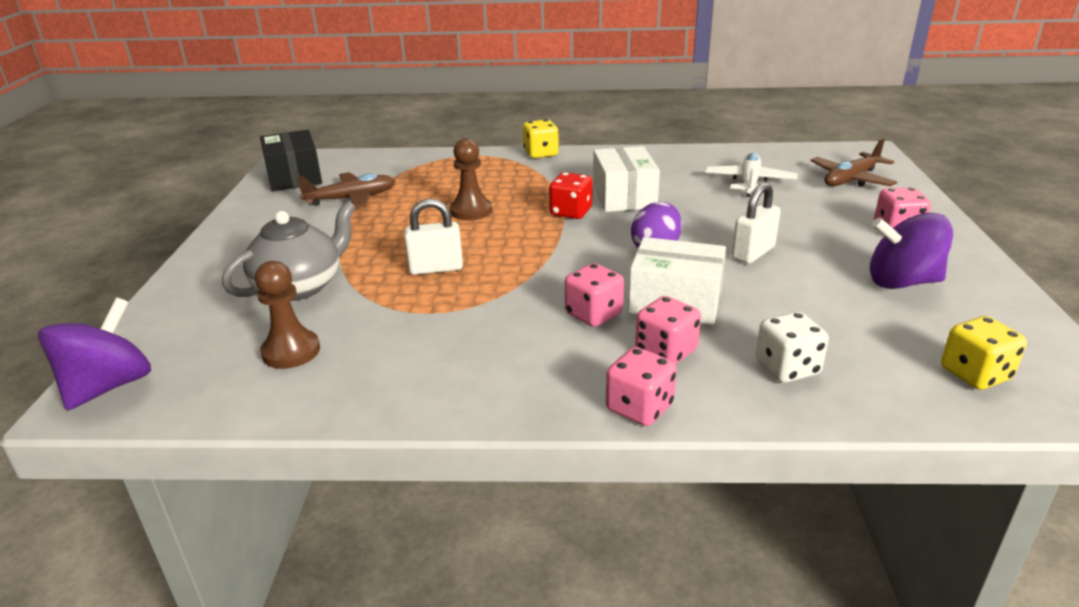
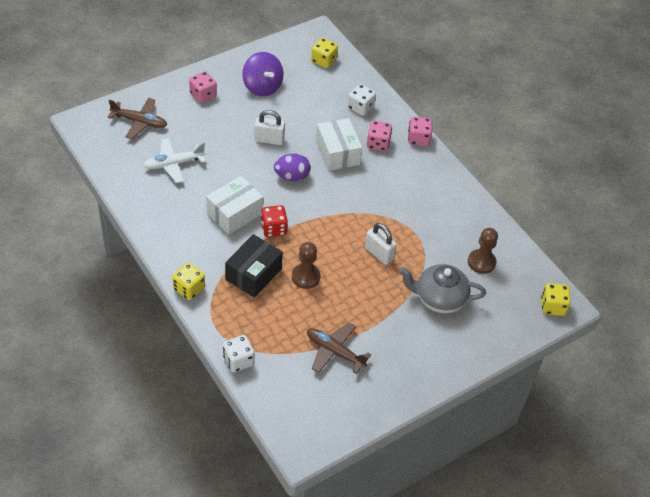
camera: 130 degrees left, 20 degrees up
purple spinning top [38,297,151,410] -> yellow dice [541,283,571,316]
black box [260,130,322,191] -> black box moved to [225,234,283,298]
pink dice [565,263,624,327] -> none
none -> white dice [223,335,255,372]

